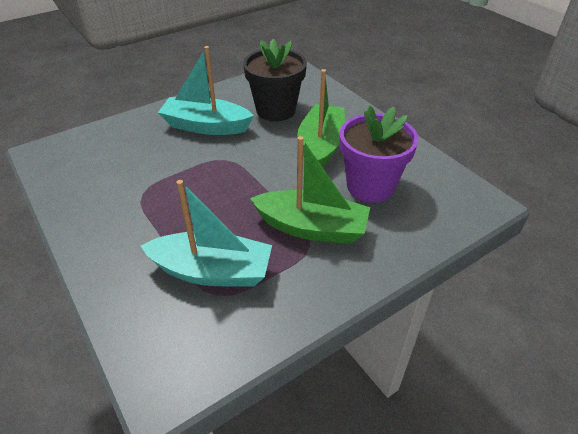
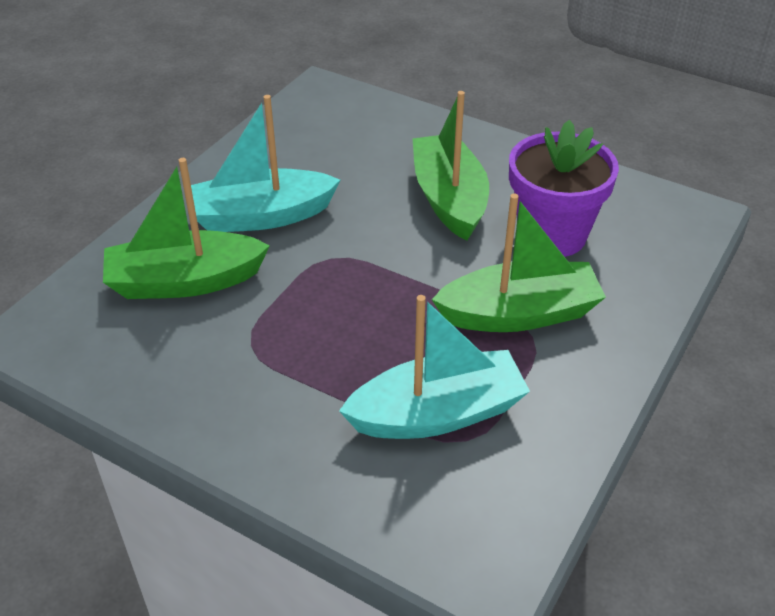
camera: 25 degrees left, 0 degrees up
black flower pot [243,39,307,121] -> none
none -> green boat [103,158,270,299]

